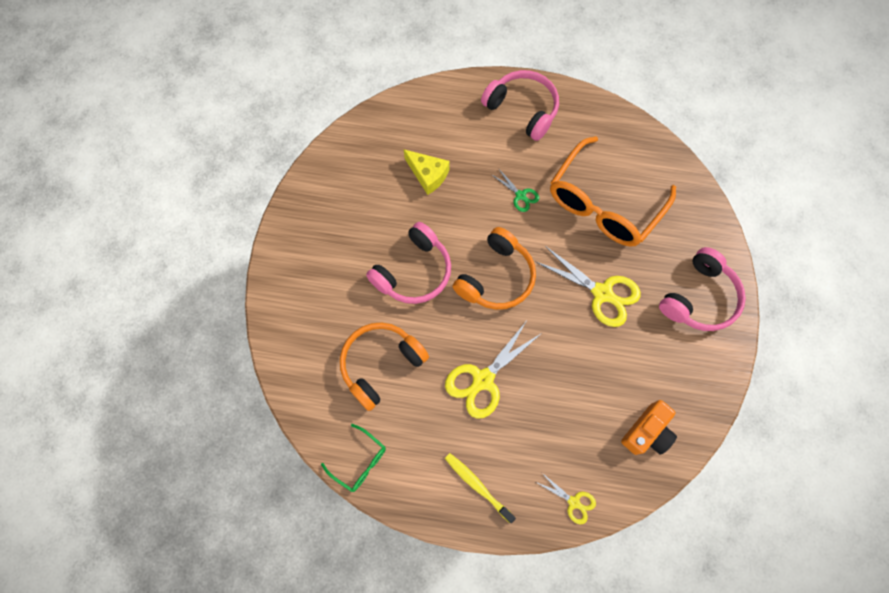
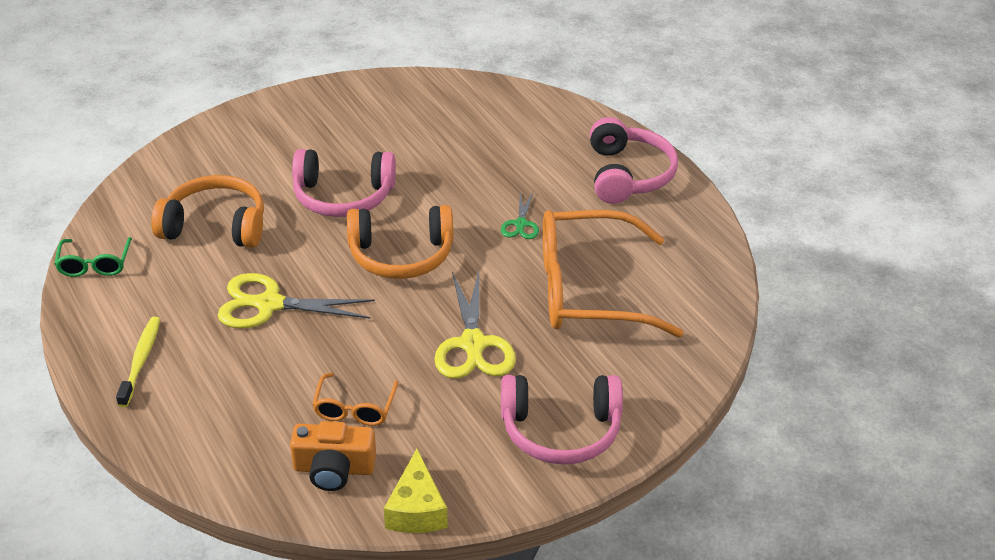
camera: 50 degrees right, 30 degrees down
yellow cheese [404,150,449,195] -> yellow cheese moved to [384,449,448,533]
yellow scissors [536,472,596,524] -> none
none -> orange glasses [312,373,398,426]

